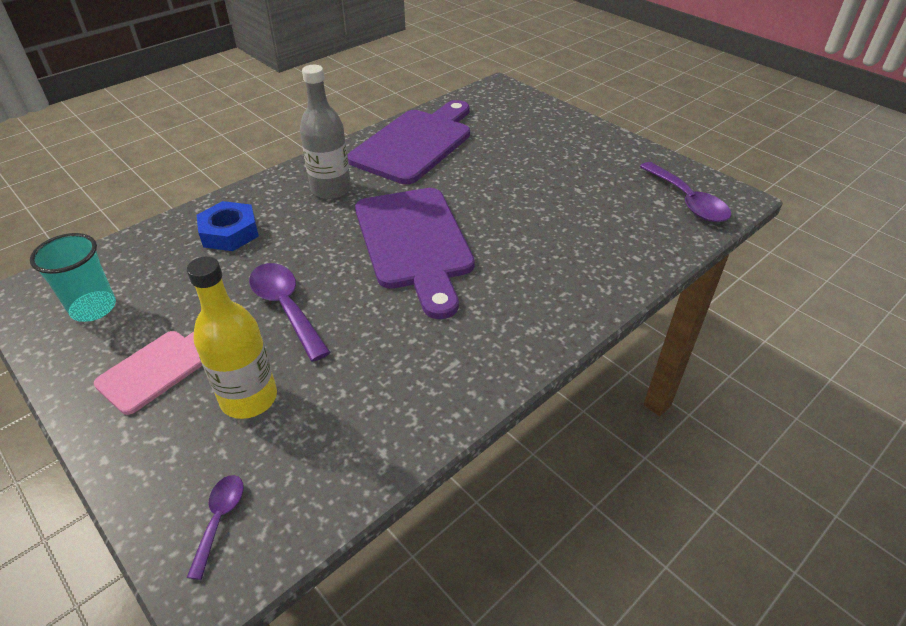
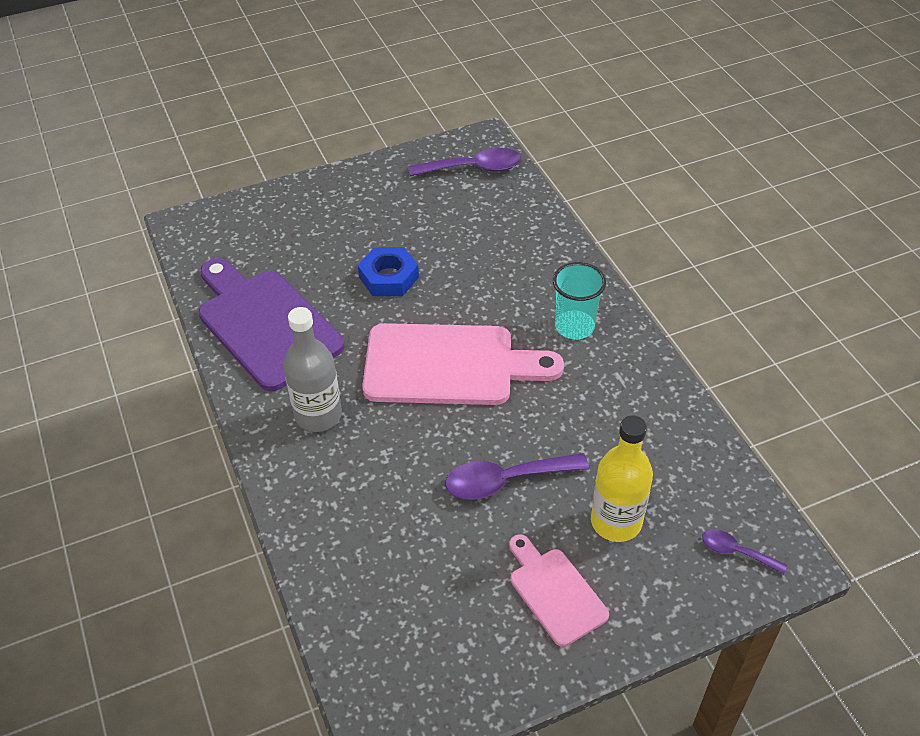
camera: 70 degrees left, 5 degrees up
turquoise cup [30,233,116,322] -> turquoise cup moved to [553,262,606,339]
blue nut [197,201,259,251] -> blue nut moved to [358,247,419,296]
purple cutting board [355,188,475,319] -> pink cutting board [362,323,564,405]

